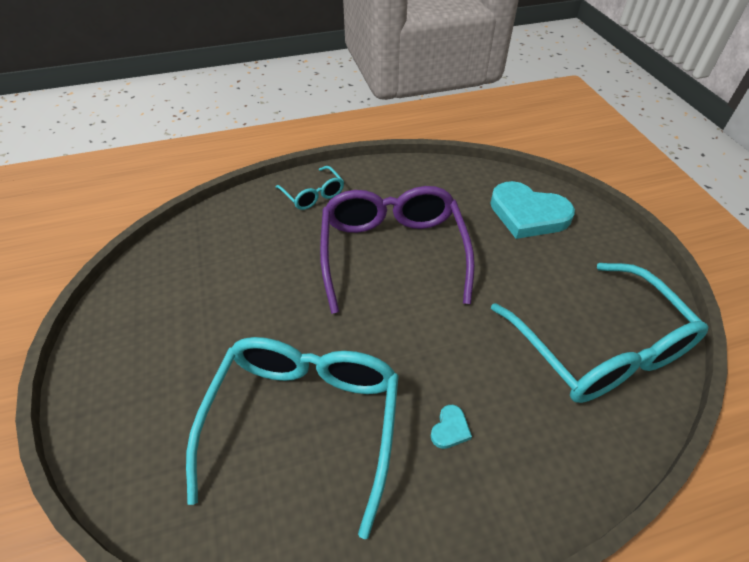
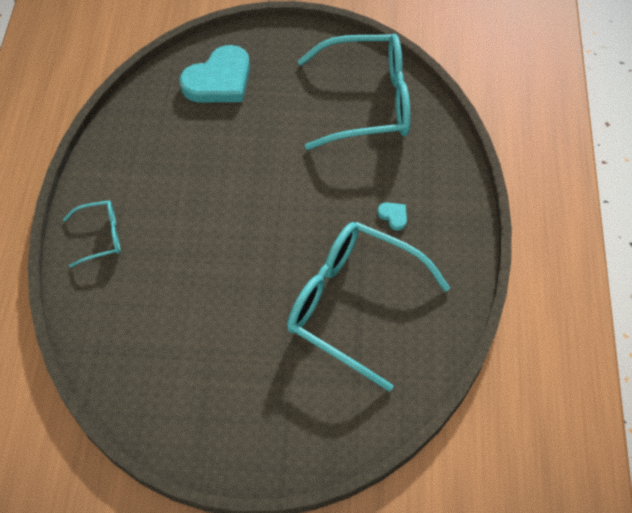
camera: 70 degrees left, 10 degrees up
purple glasses [320,186,475,314] -> none

